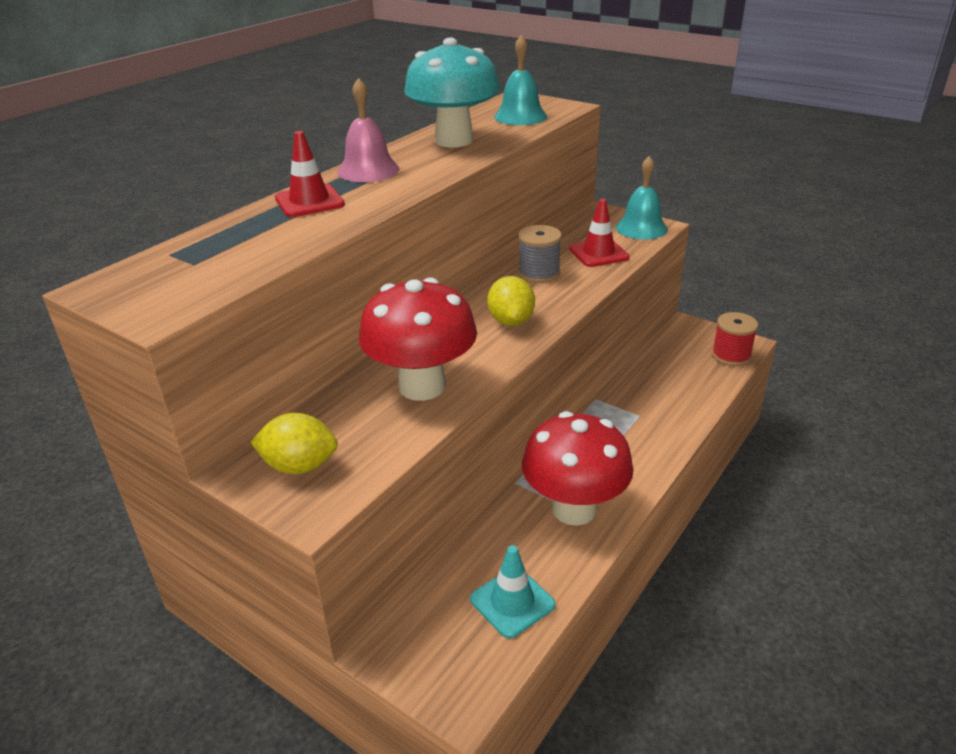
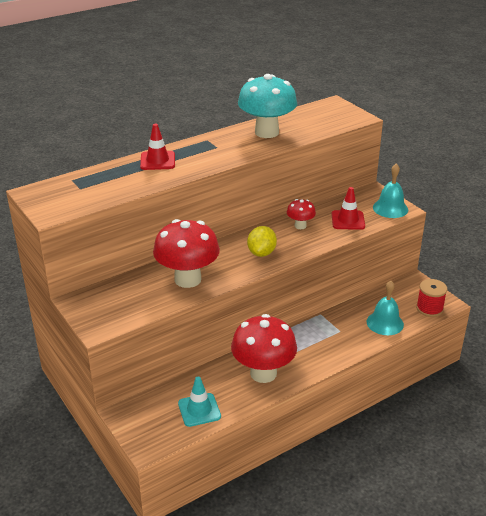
camera: 20 degrees right, 0 degrees up
yellow lemon [250,413,338,474] -> none
pink bell [337,78,399,182] -> none
turquoise bell [494,35,547,125] -> turquoise bell moved to [367,281,404,335]
grey spool [518,225,562,283] -> red mushroom [287,199,316,229]

